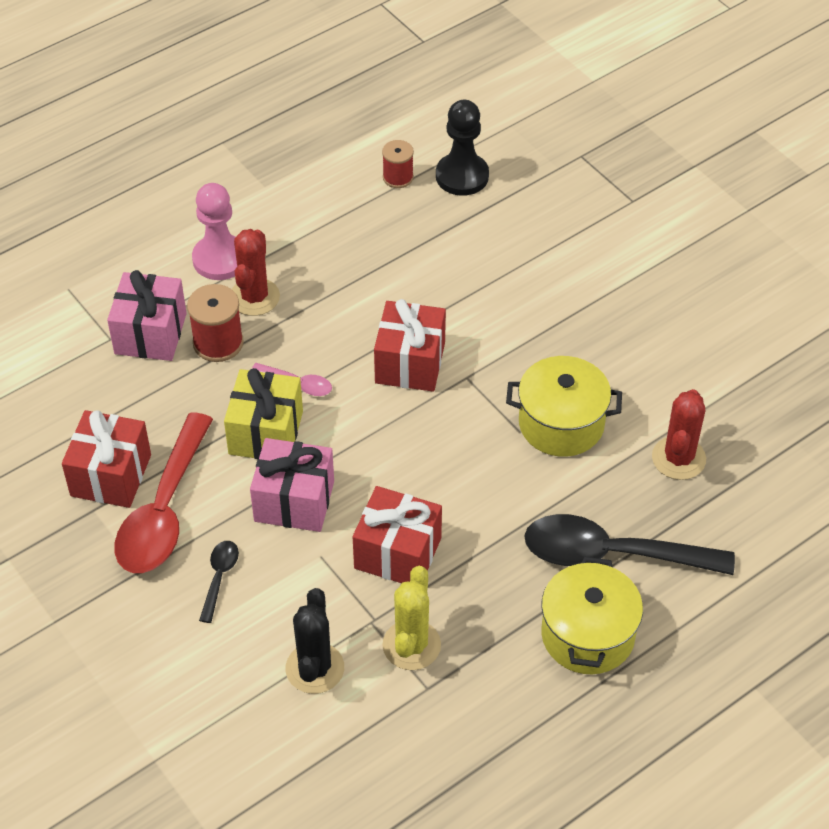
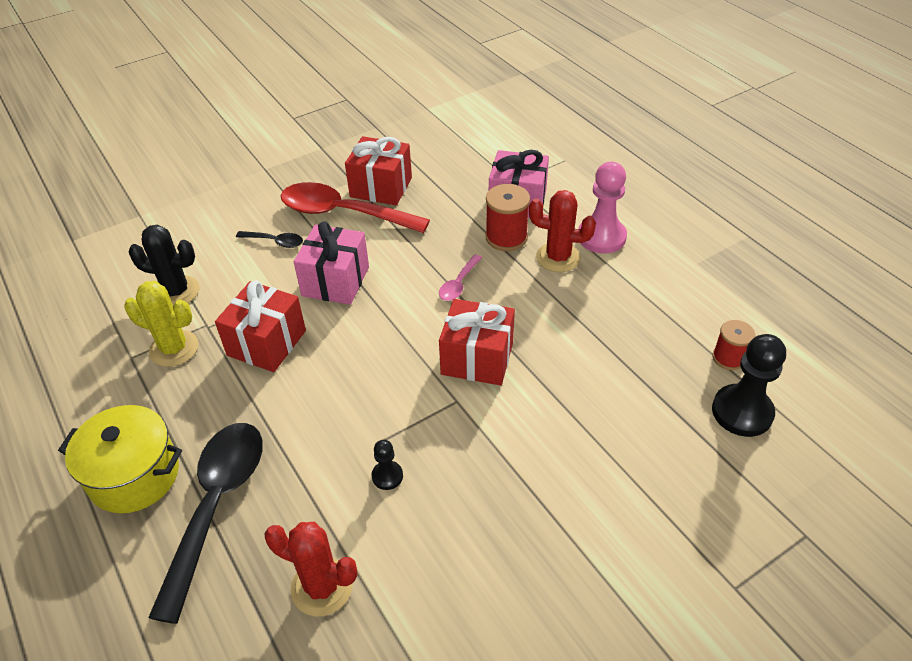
camera: 95 degrees right, 5 degrees down
yellow gift [224,368,303,459] -> none
yellow pot [506,356,622,457] -> black pawn [372,440,403,490]

